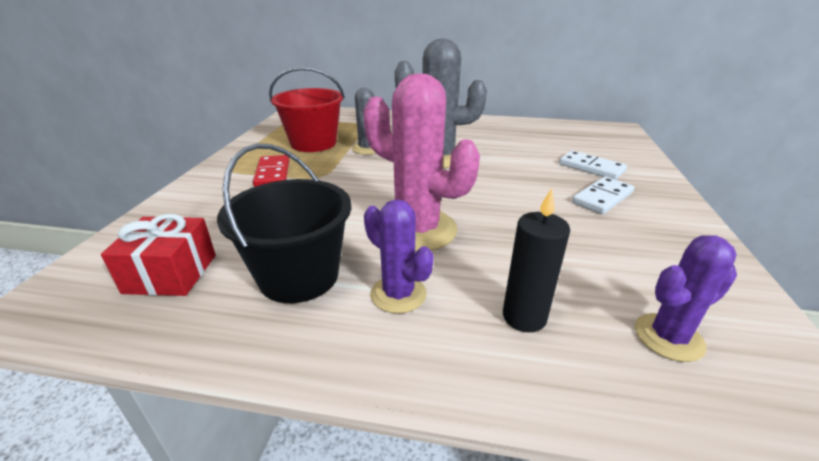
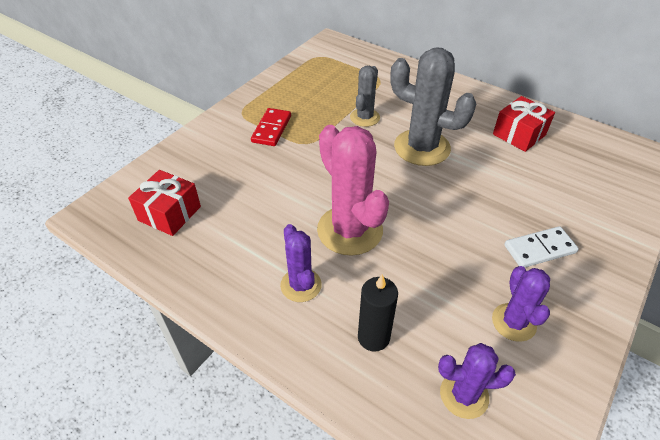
camera: 25 degrees right, 15 degrees up
black bucket [217,143,352,303] -> none
red bucket [269,67,345,152] -> none
white domino [559,150,627,180] -> none
none -> purple cactus [492,266,550,342]
none -> red gift [493,96,555,152]

